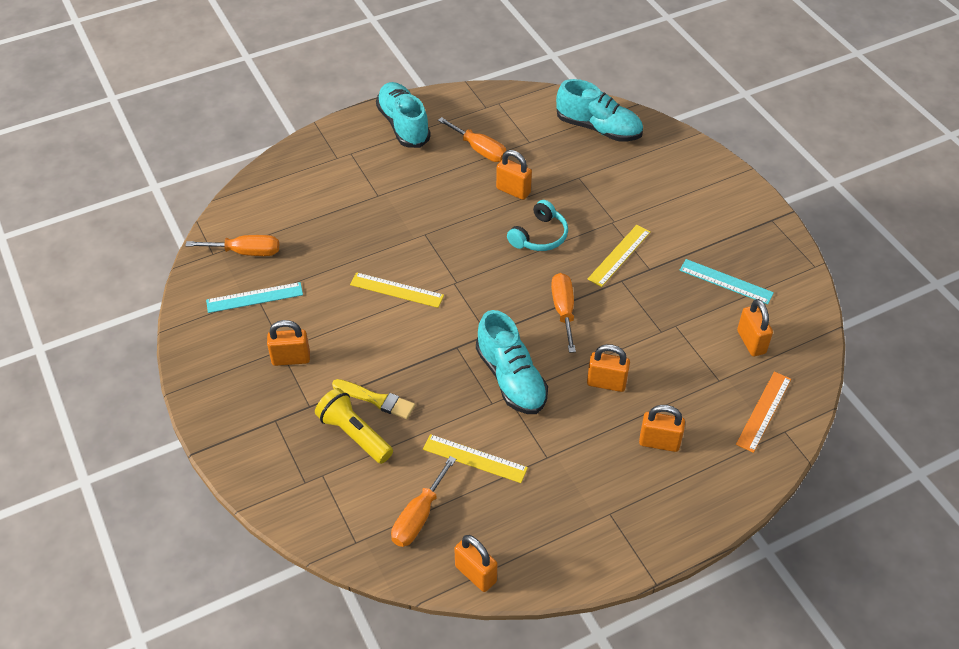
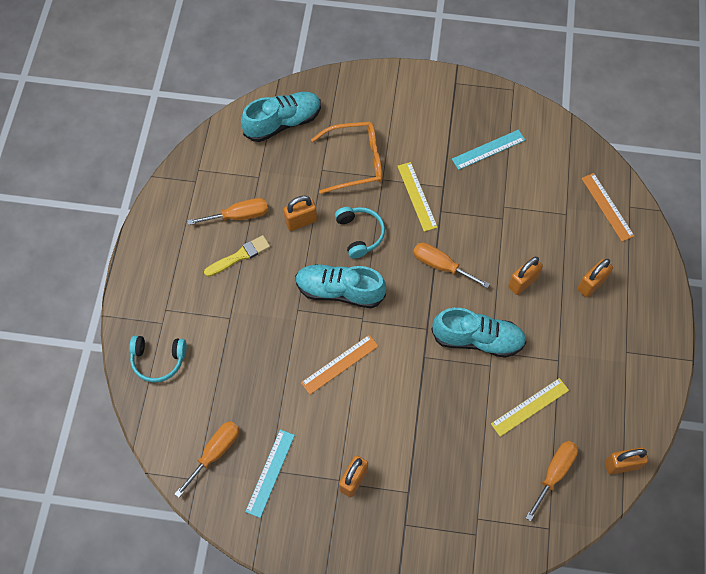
camera: 55 degrees left, 15 degrees up
yellow flashlight [315,388,393,464] -> none
yellow brush [332,379,415,419] -> yellow brush moved to [204,235,270,277]
yellow ruler [350,272,444,308] -> orange ruler [301,335,378,394]
turquoise shoe [376,82,431,148] -> turquoise shoe moved to [295,264,386,308]
orange screwdriver [391,456,456,547] -> orange screwdriver turned 120 degrees counterclockwise [525,441,578,521]
orange padlock [737,299,773,356] -> none
none -> turquoise headphones [129,336,187,383]
none -> orange glasses [311,122,382,194]

